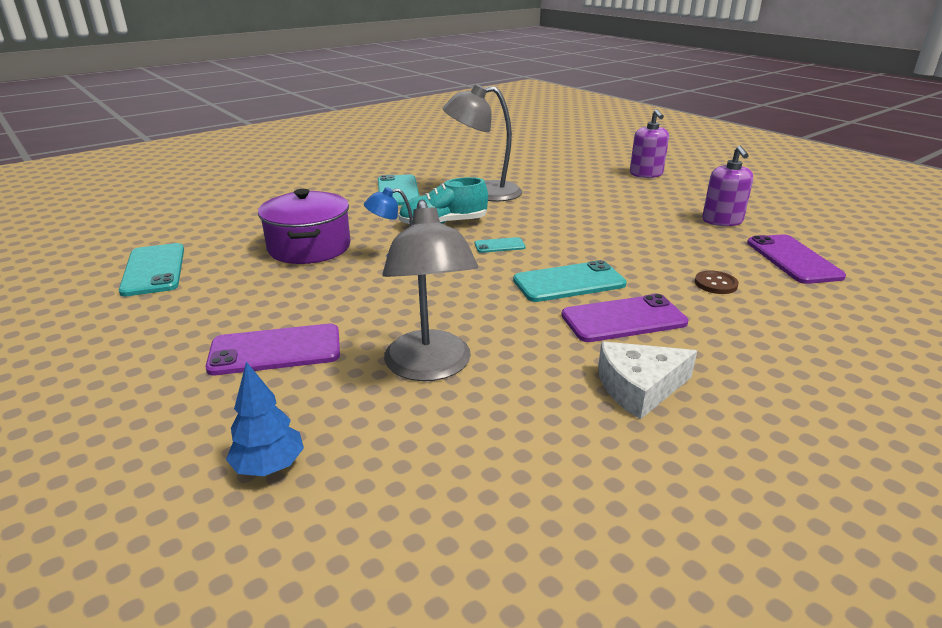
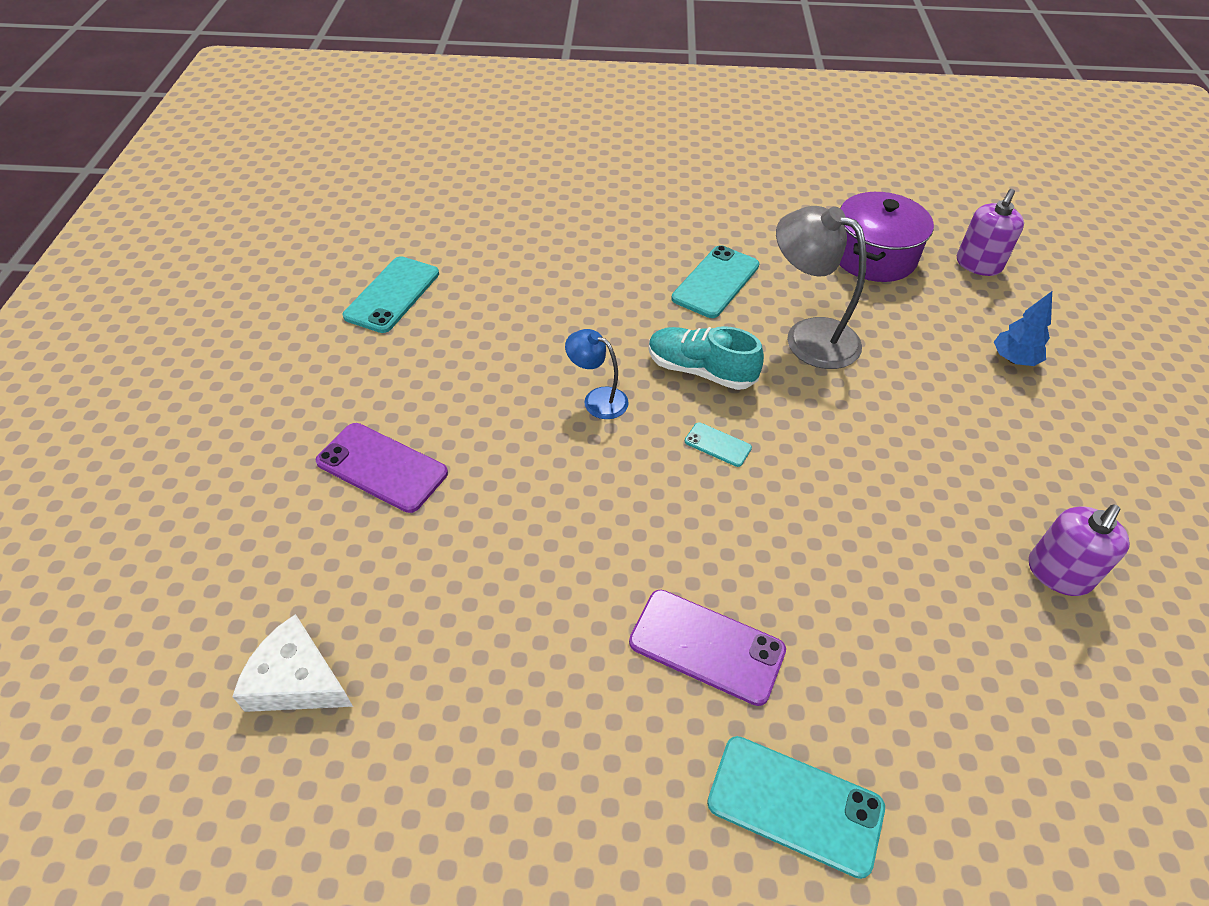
camera: 40 degrees right, 20 degrees up
blue tree [226,362,304,476] -> blue tree moved to [994,291,1052,366]
purple pot [258,189,351,264] -> purple pot moved to [840,192,934,282]
grey lamp [382,200,478,381] -> none
turquoise phone [513,260,627,302] -> turquoise phone moved to [707,736,885,879]
white cheese [598,341,697,420] -> white cheese moved to [232,614,353,712]
purple soap dispenser [630,109,669,178] -> purple soap dispenser moved to [957,189,1024,276]
brown button [695,271,739,294] -> none
purple phone [747,234,846,284] -> none

